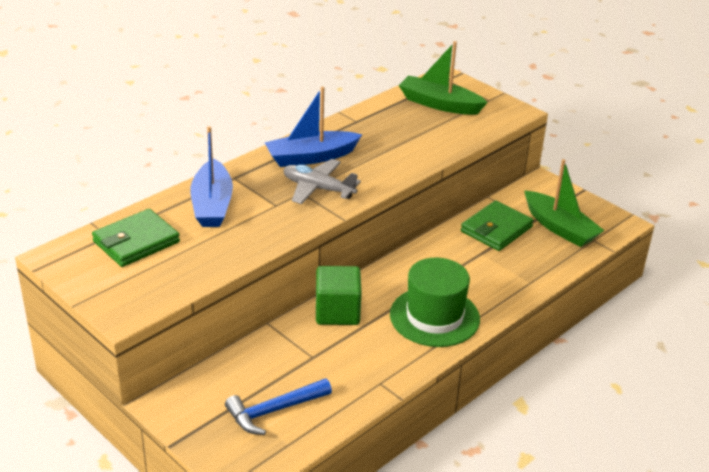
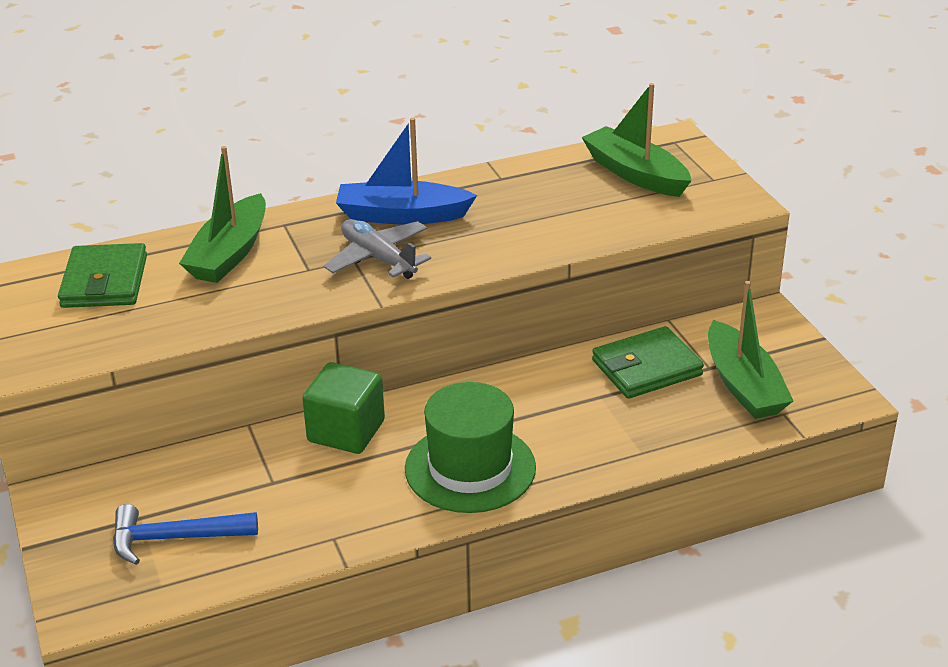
camera: 25 degrees right, 0 degrees up
green wallet [92,209,180,267] -> green wallet turned 75 degrees counterclockwise [58,243,147,308]
blue boat [191,126,233,227] -> green boat [179,146,266,283]

